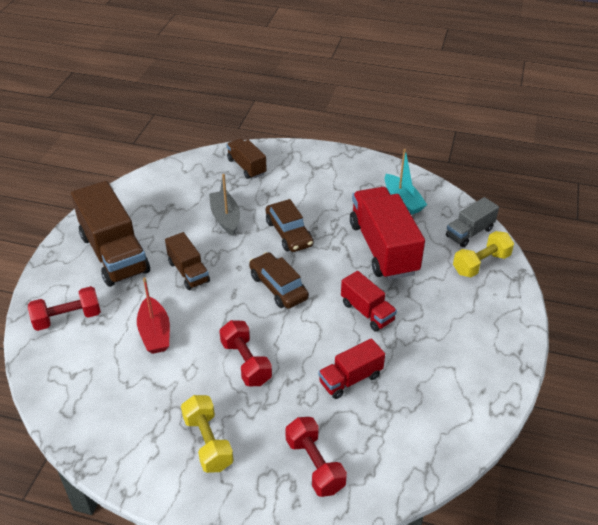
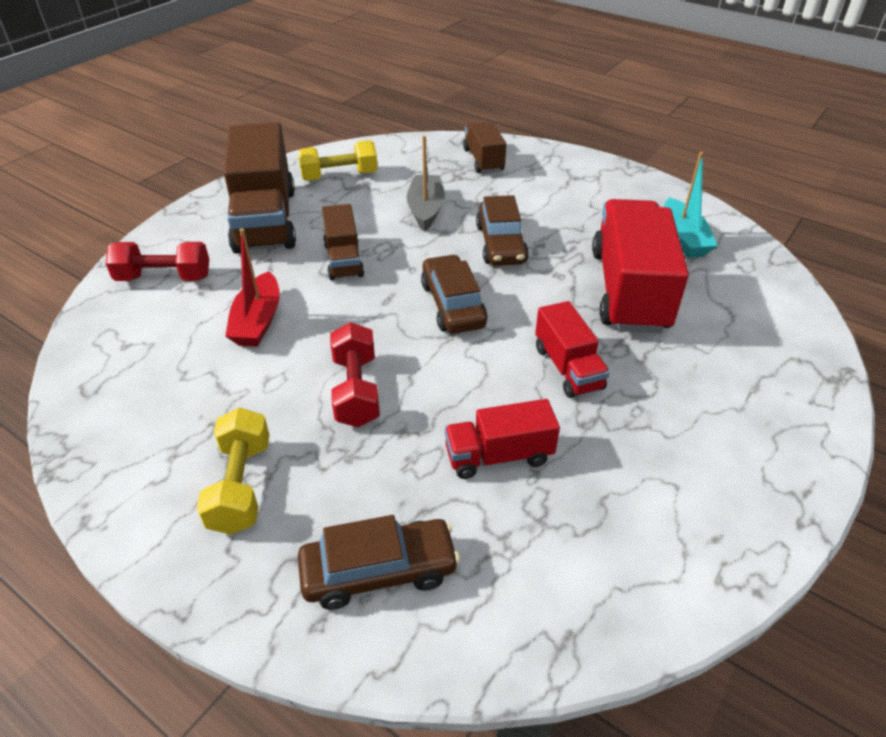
camera: 20 degrees right, 0 degrees up
red dumbbell [285,417,347,497] -> brown car [298,515,460,610]
grey truck [446,197,499,247] -> none
yellow dumbbell [453,231,514,277] -> yellow dumbbell moved to [298,140,378,181]

